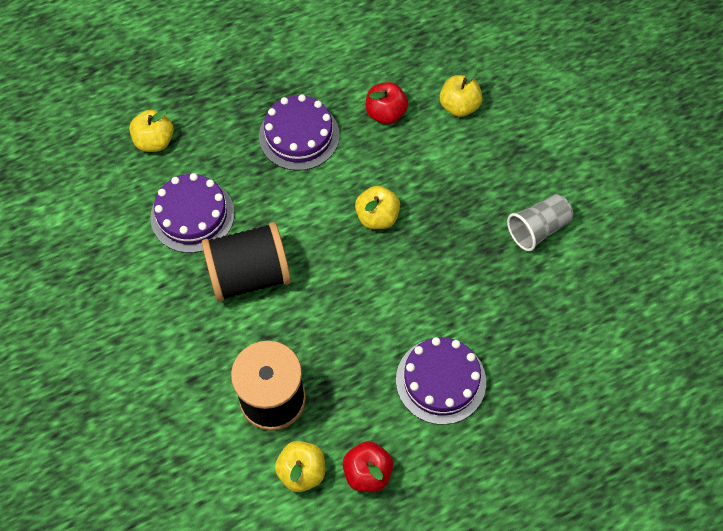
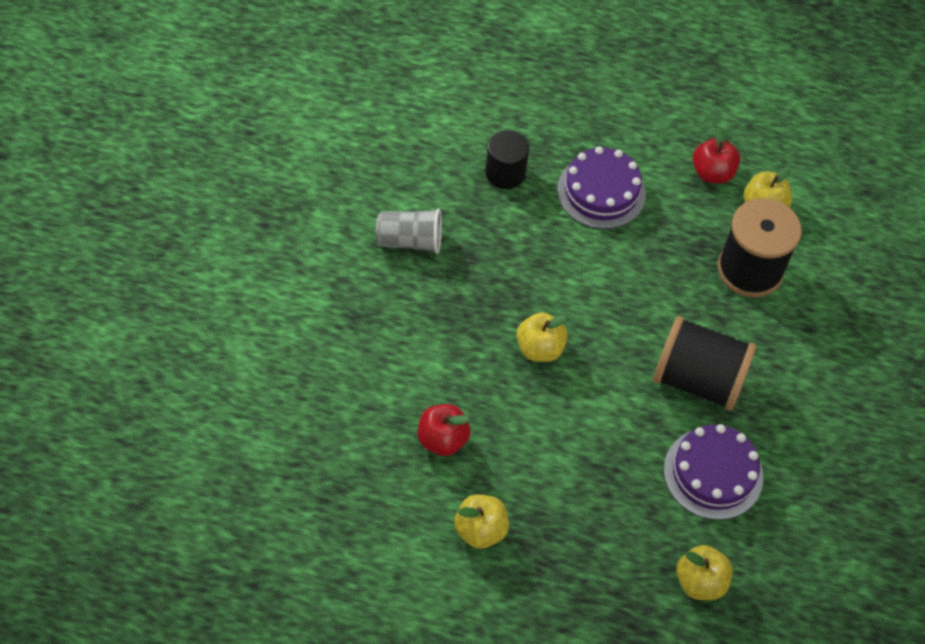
camera: 145 degrees left, 5 degrees down
purple cake [259,94,340,171] -> none
yellow apple [440,68,483,117] -> yellow apple moved to [454,494,509,549]
none -> black cylinder [485,130,529,189]

